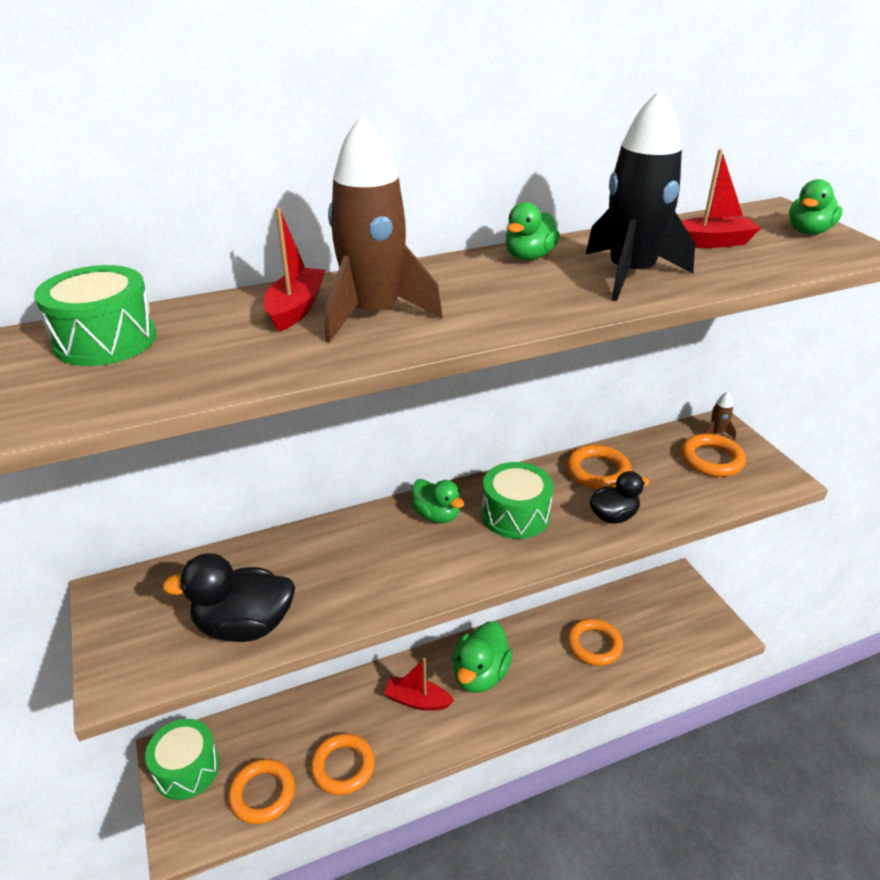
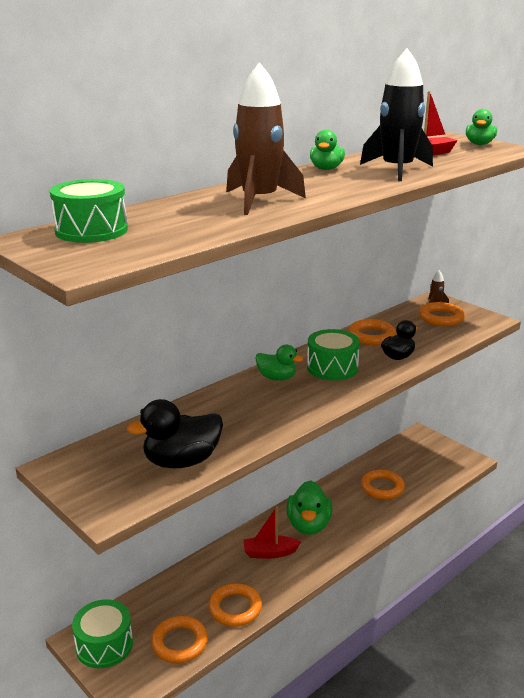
camera: 20 degrees left, 10 degrees down
red boat [264,208,325,332] -> none

